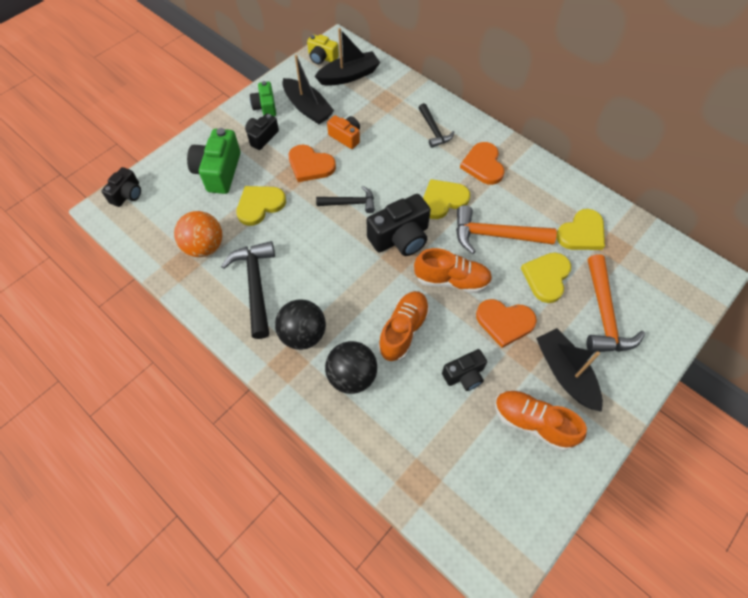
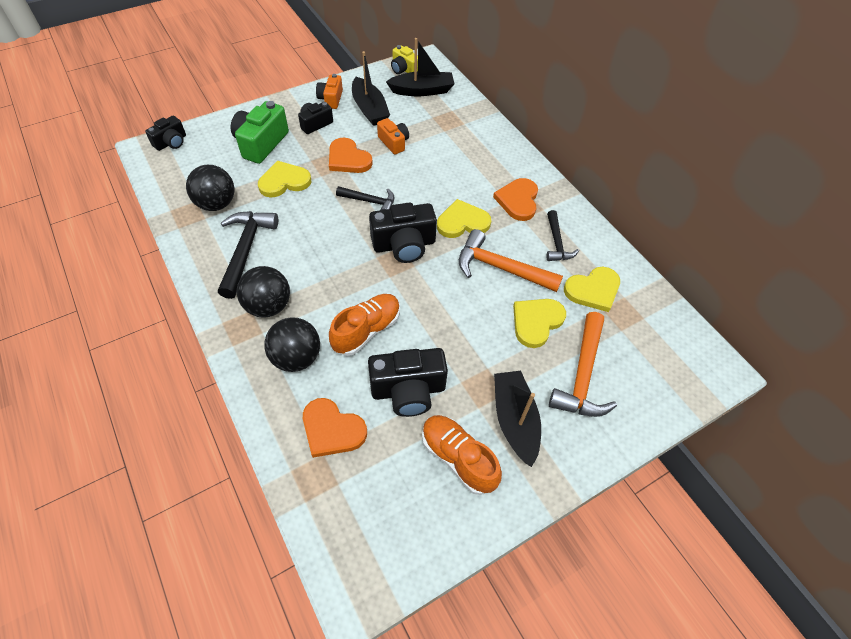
camera: 15 degrees right, 5 degrees down
orange ball [174,211,222,257] -> black ball [186,165,234,211]
green camera [250,81,276,116] -> orange camera [316,74,343,109]
orange shoe [414,248,492,293] -> none
black hammer [419,103,454,148] -> black hammer moved to [546,210,579,261]
black camera [442,349,487,391] -> black camera [368,348,448,417], size x1.67
orange heart [476,299,537,348] -> orange heart moved to [303,398,367,458]

